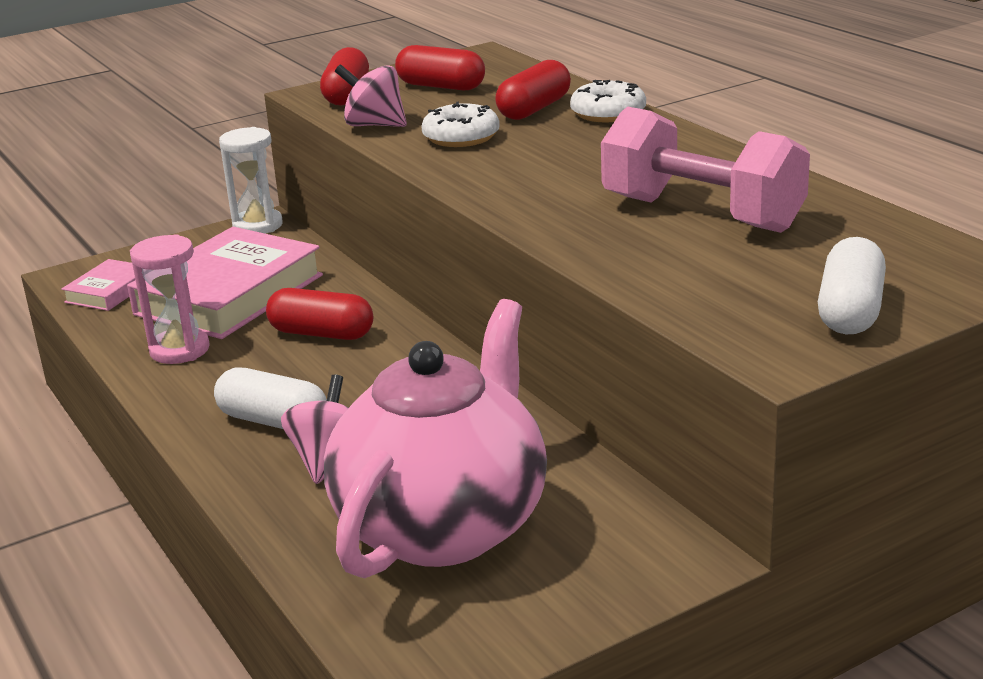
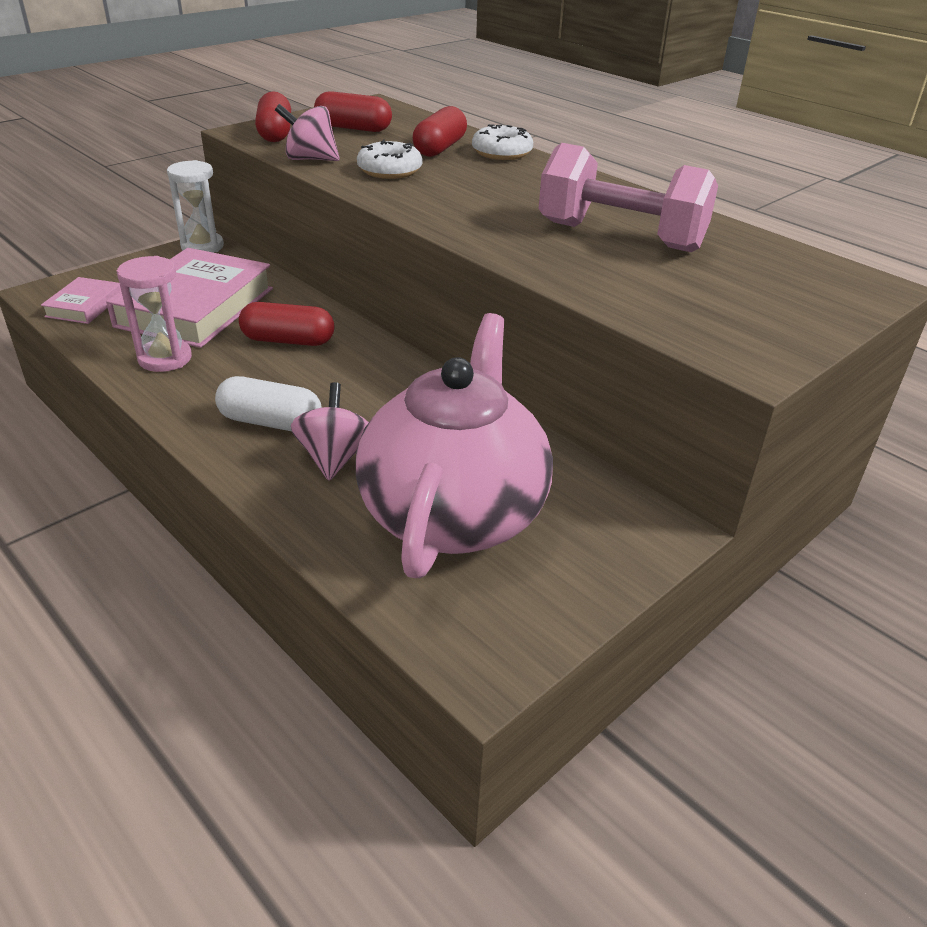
camera: 15 degrees left, 10 degrees up
white capsule [818,237,886,334] -> none

